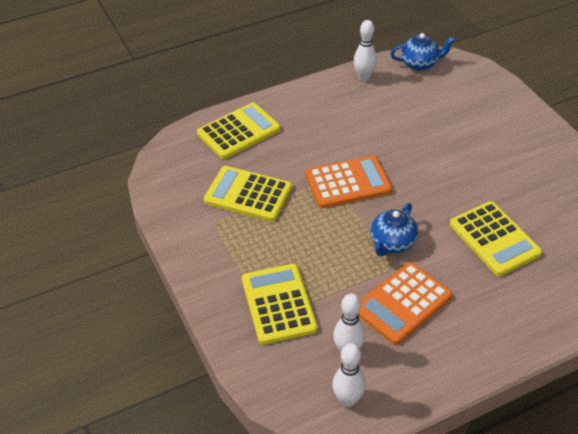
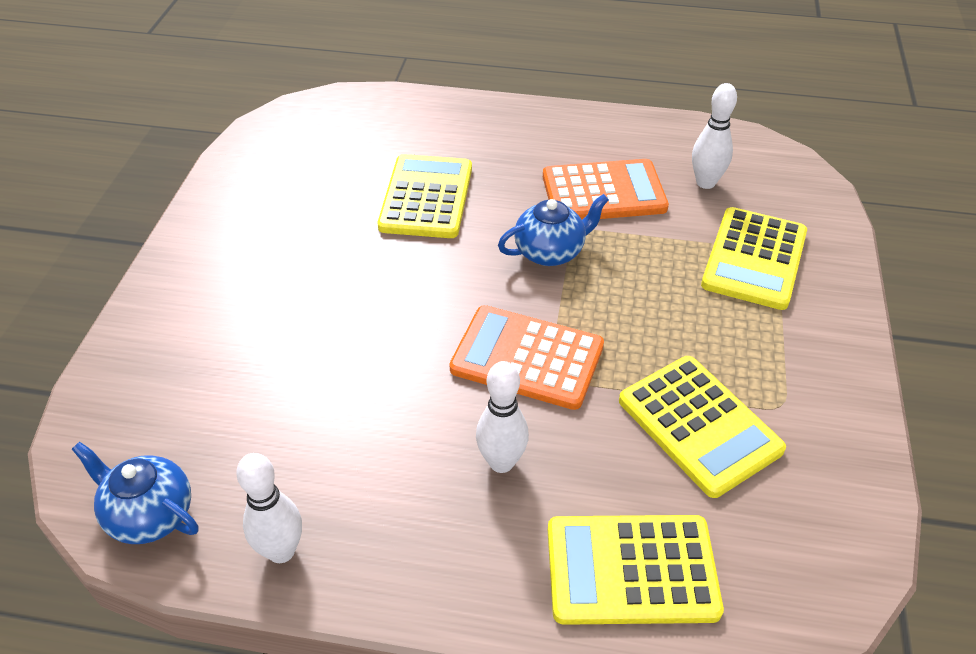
camera: 145 degrees left, 0 degrees up
white bowling pin [332,343,365,407] -> white bowling pin moved to [476,361,529,473]

